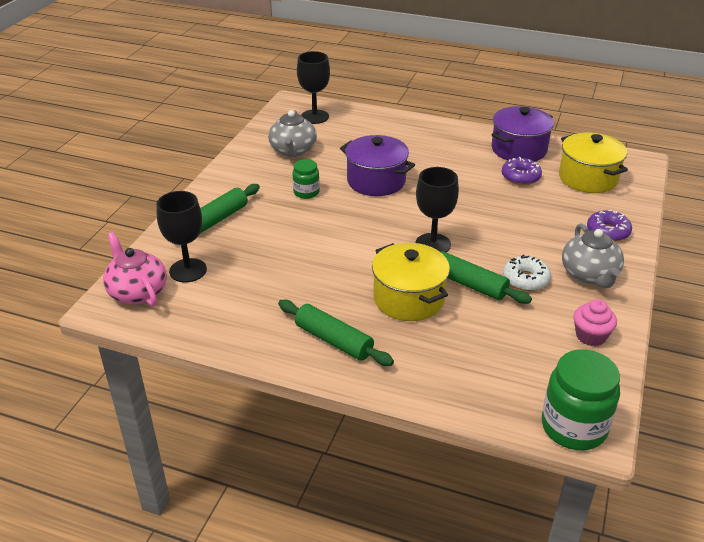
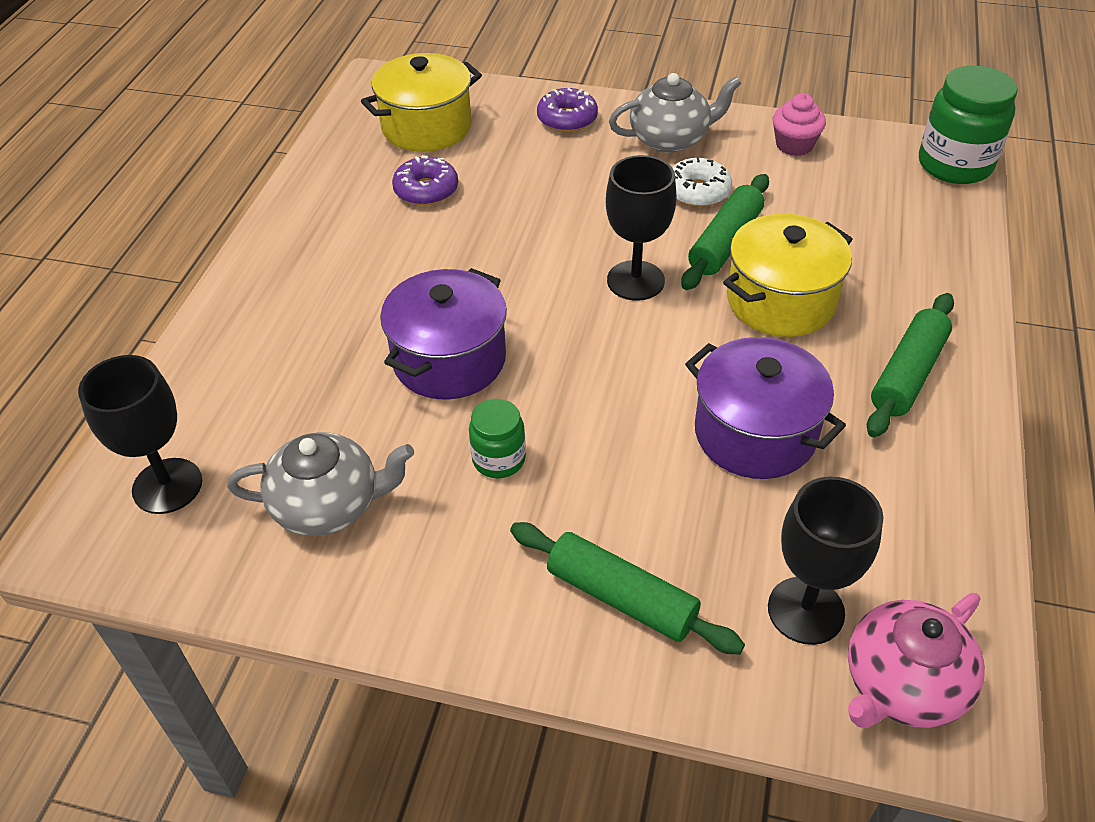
camera: 95 degrees left, 10 degrees up
purple pot [491,106,554,162] -> purple pot moved to [685,337,846,479]

